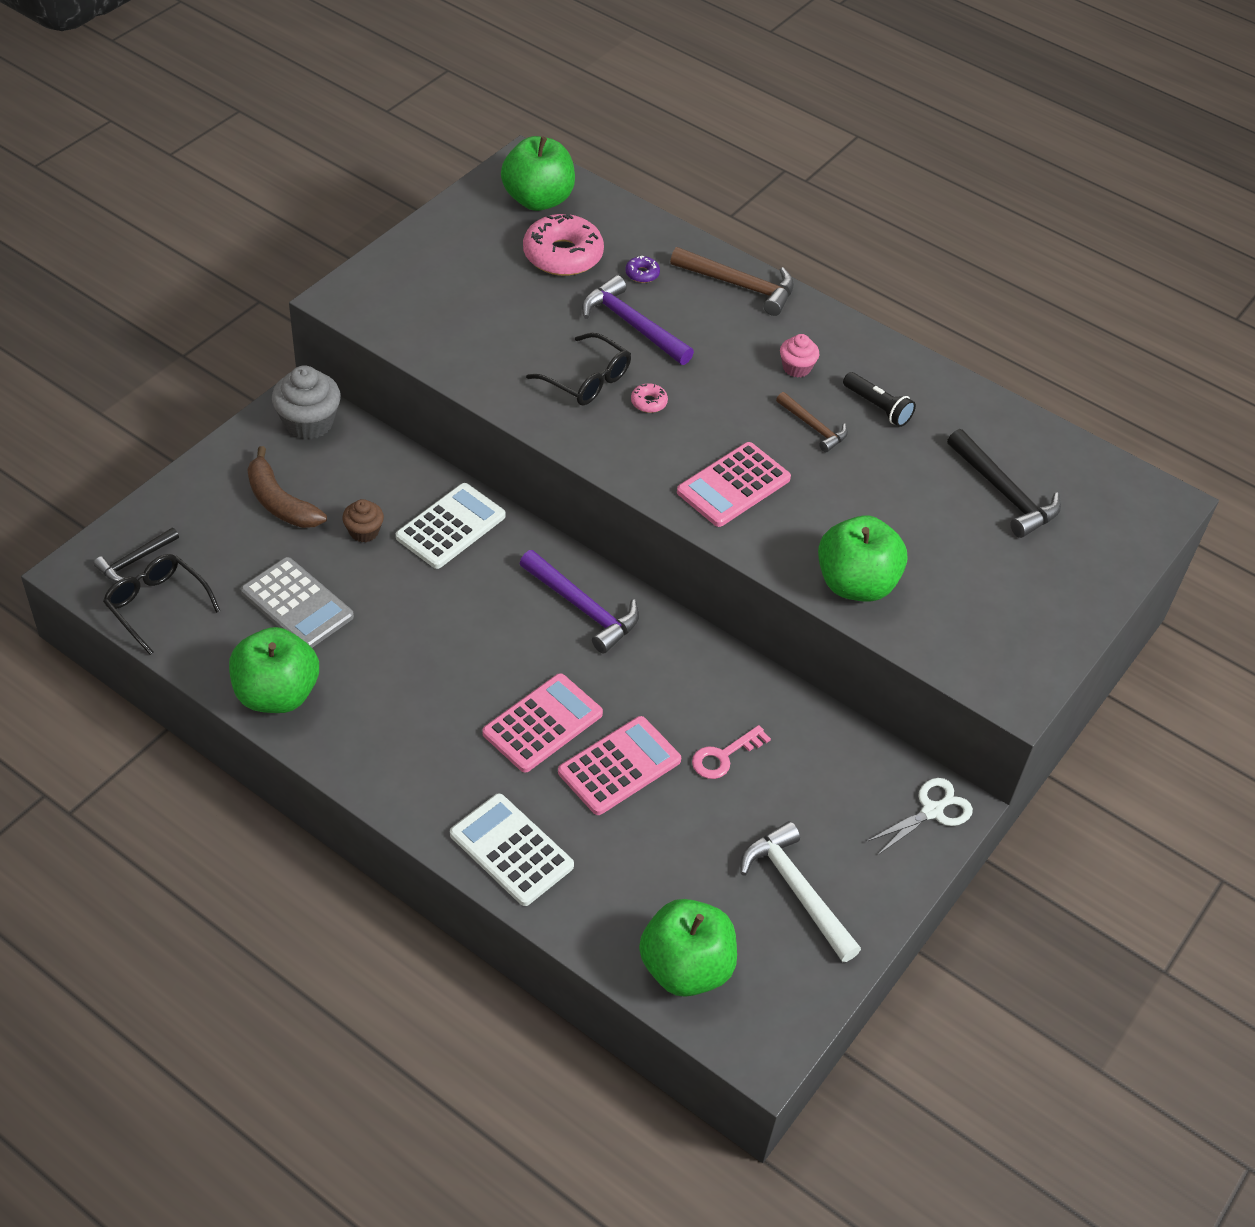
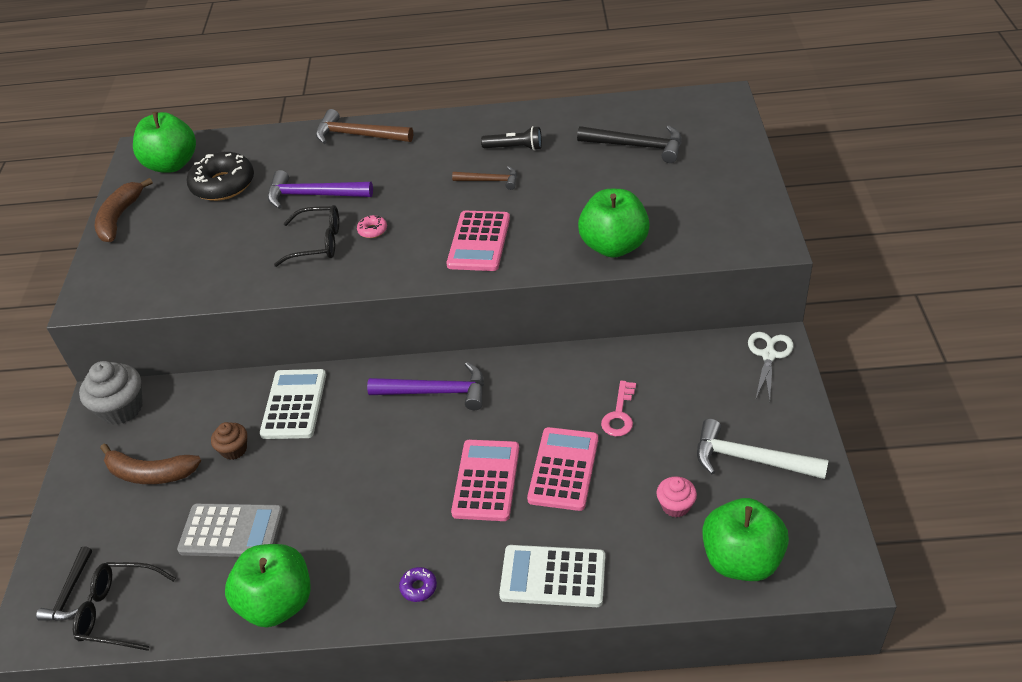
camera: 30 degrees left, 5 degrees down
pink donut [523,213,604,276] -> black donut [187,152,254,201]
purple donut [625,256,660,283] -> purple donut moved to [399,567,437,602]
brown hammer [670,247,794,316] -> brown hammer turned 150 degrees counterclockwise [316,109,413,144]
pink cupcake [780,334,819,378] -> pink cupcake moved to [656,476,697,517]
none -> brown banana [95,178,153,242]

